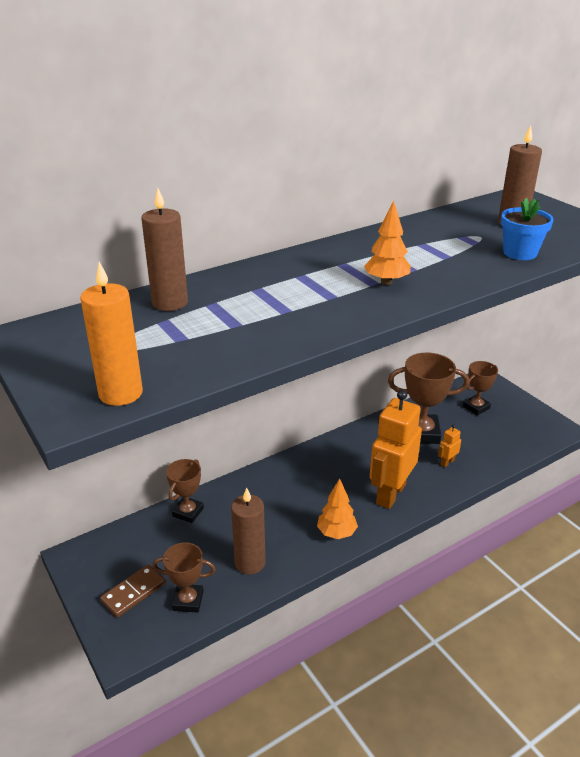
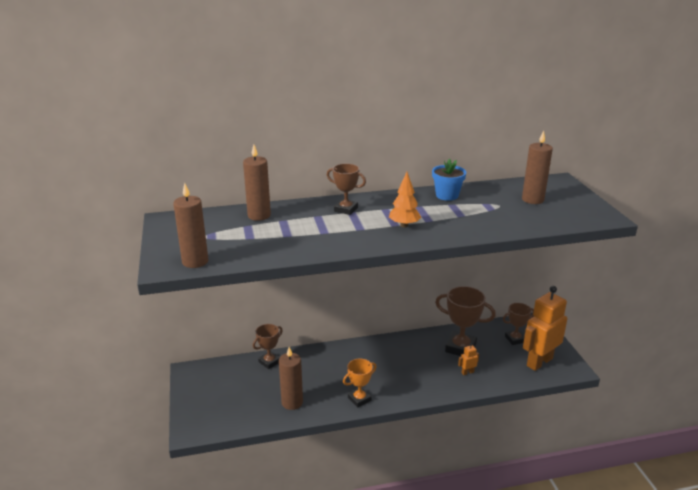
camera: 20 degrees right, 5 degrees down
orange candle [80,262,143,406] -> brown candle [173,183,208,268]
brown domino [100,564,166,617] -> none
brown trophy [153,542,216,613] -> brown trophy moved to [327,164,366,215]
orange tree [317,478,358,539] -> orange trophy [343,359,377,407]
orange robot [370,390,422,509] -> orange robot moved to [523,286,567,371]
blue flower pot [501,198,554,260] -> blue flower pot moved to [432,159,466,201]

